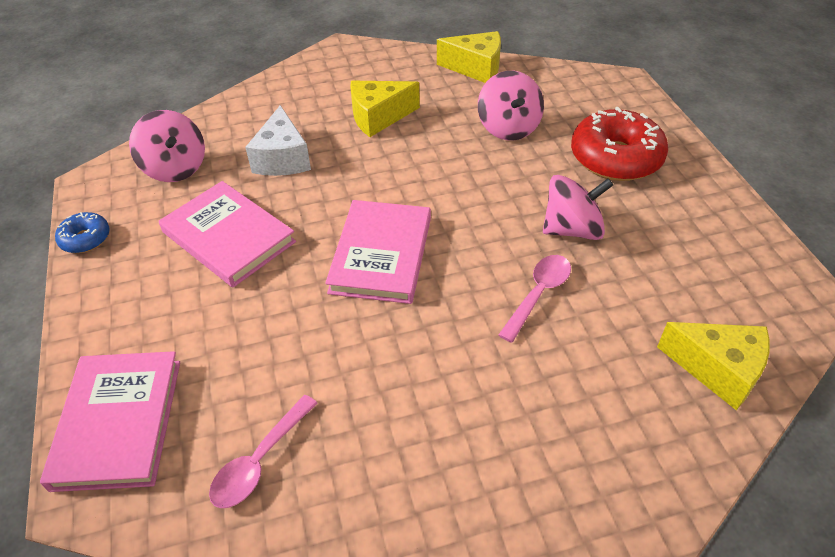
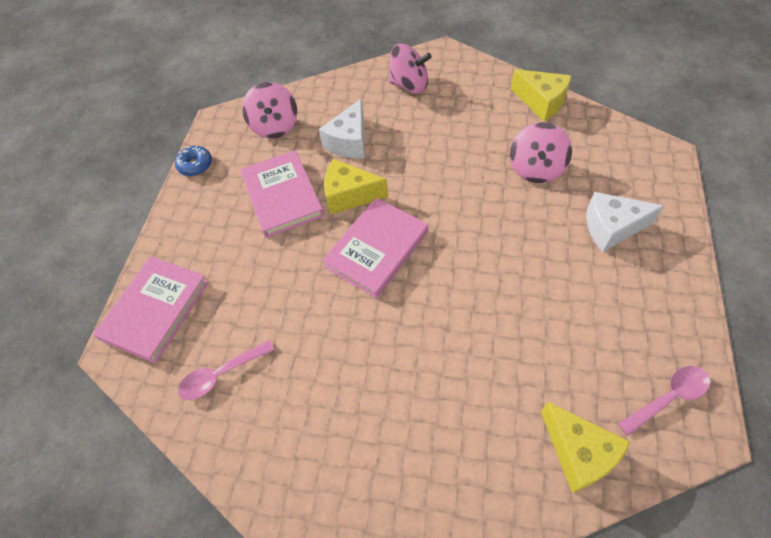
camera: 30 degrees right, 10 degrees up
yellow cheese [350,81,420,137] -> yellow cheese moved to [324,159,388,215]
pink spoon [498,255,571,343] -> pink spoon moved to [618,366,710,436]
pink spinning top [543,175,613,240] -> pink spinning top moved to [389,44,432,94]
red donut [571,107,668,181] -> white cheese [586,192,664,252]

